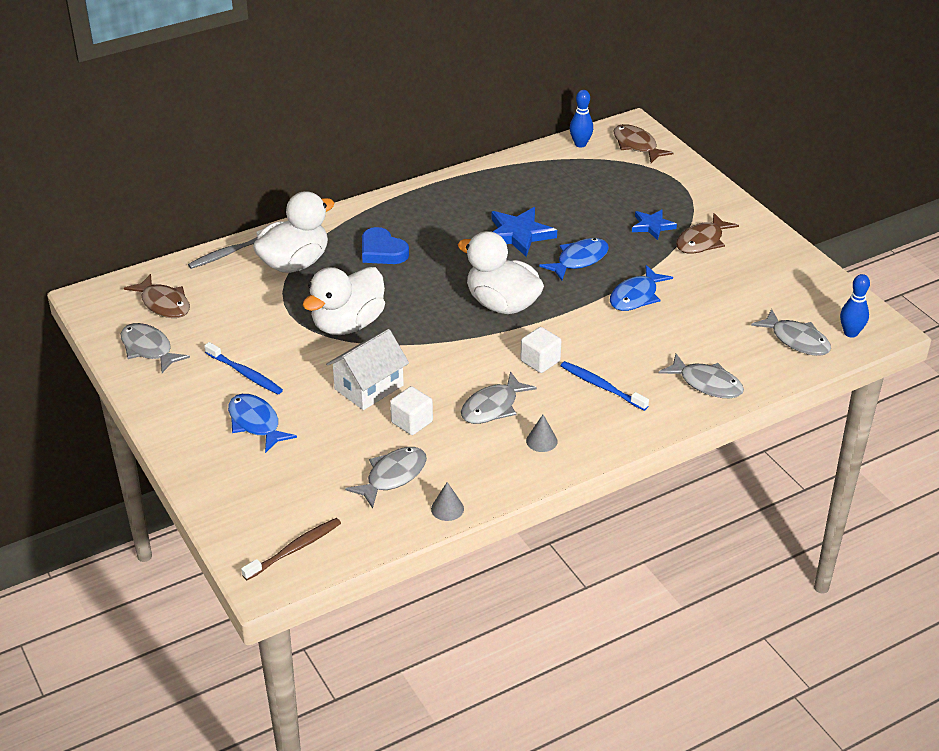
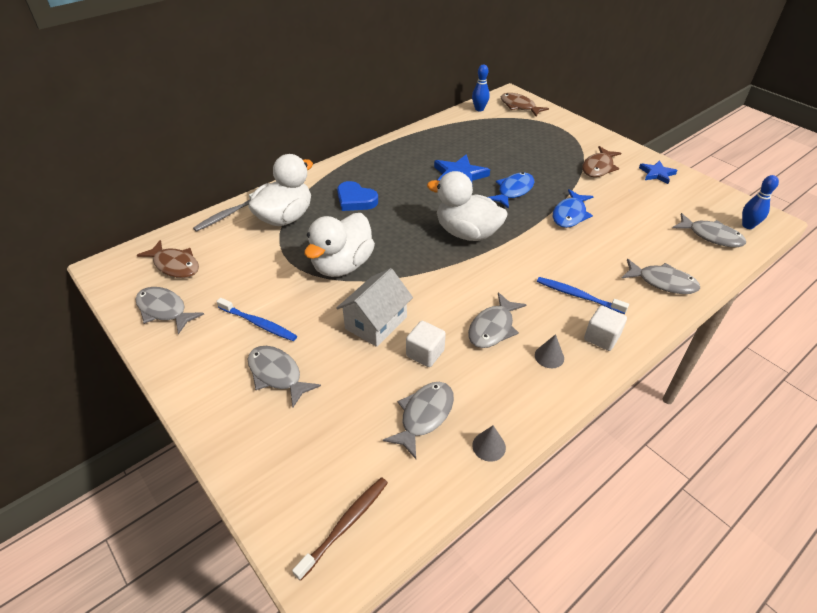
camera: 10 degrees left, 5 degrees up
blue fish [228,394,297,453] -> grey fish [248,346,321,407]
white cube [520,327,561,373] -> white cube moved to [584,305,627,351]
blue star [632,209,677,240] -> blue star moved to [639,160,678,184]

